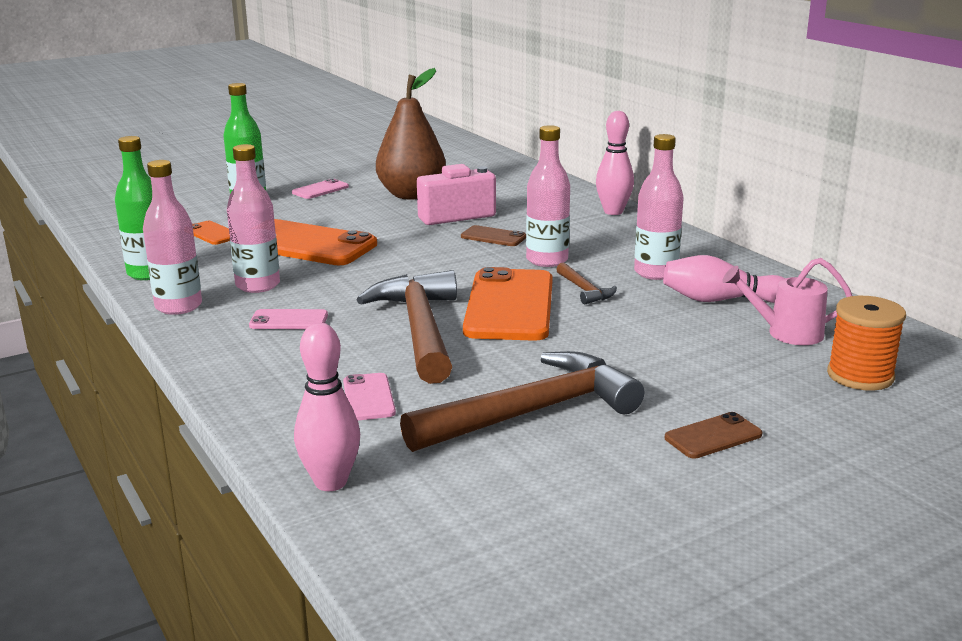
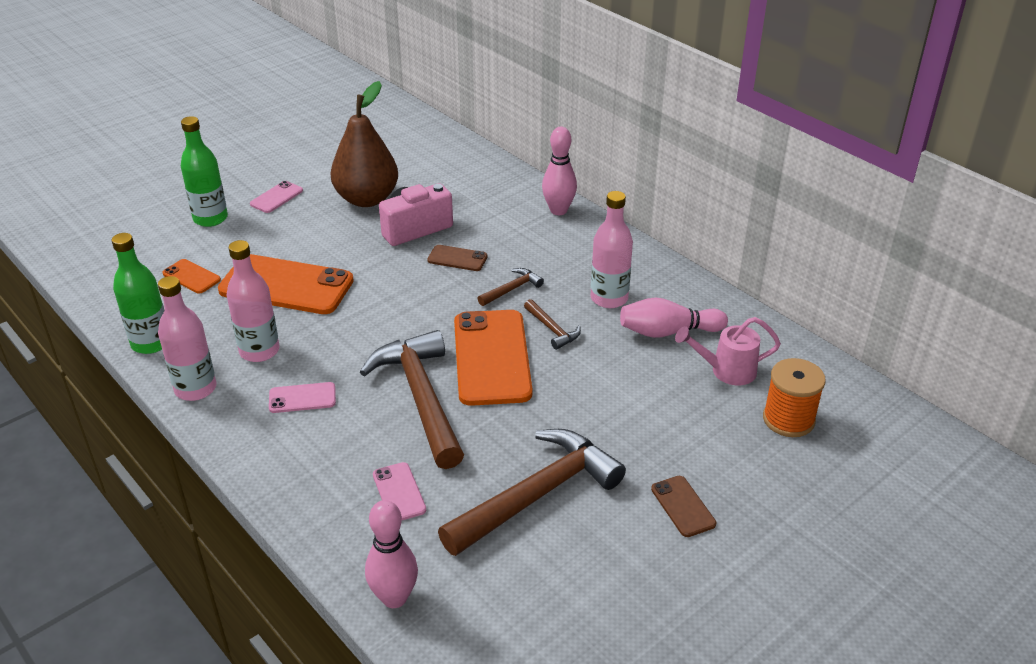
camera: 10 degrees left, 15 degrees up
pink bottle [526,125,570,267] -> brown hammer [477,268,544,306]
brown phone [665,412,762,459] -> brown phone turned 75 degrees counterclockwise [651,476,716,537]

